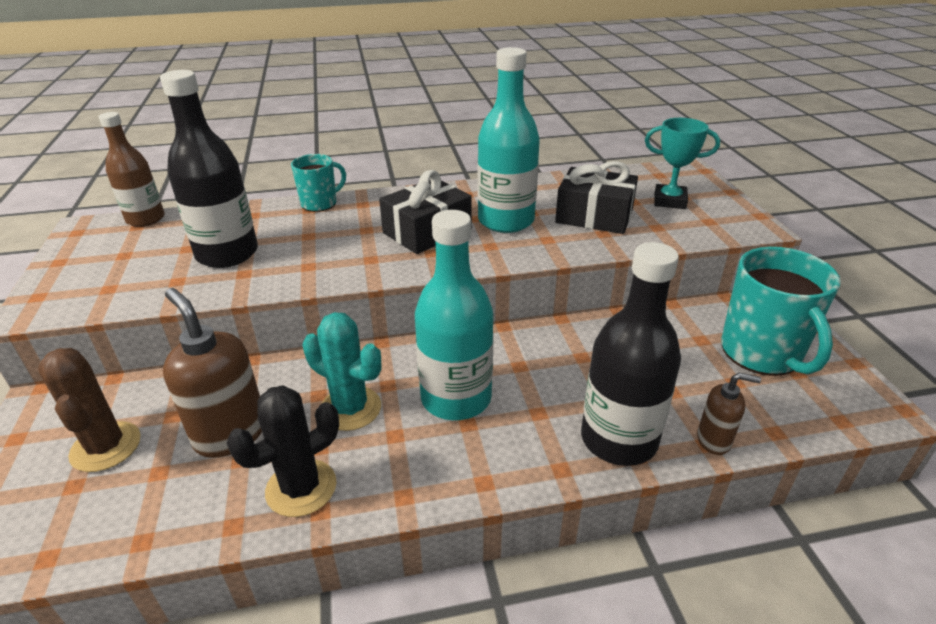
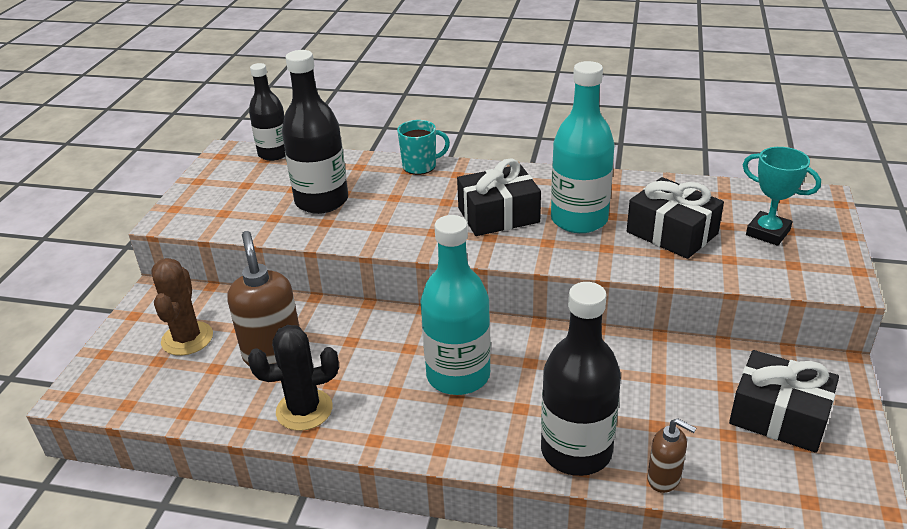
camera: 25 degrees right, 0 degrees up
brown bottle [99,112,165,227] -> black bottle [249,63,286,161]
turquoise cactus [302,312,381,431] -> none
turquoise mug [721,247,841,376] -> black gift [729,350,839,453]

